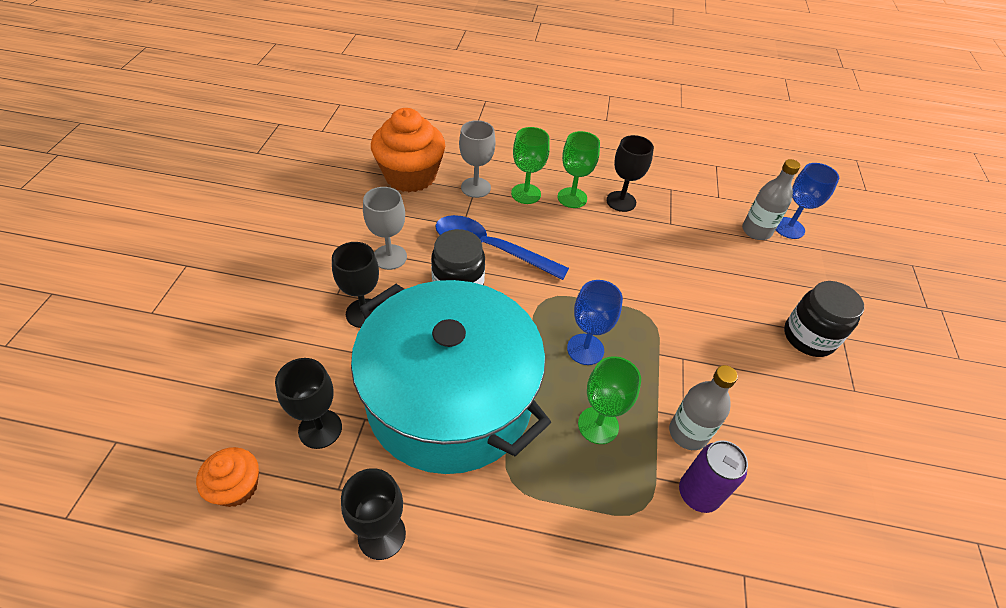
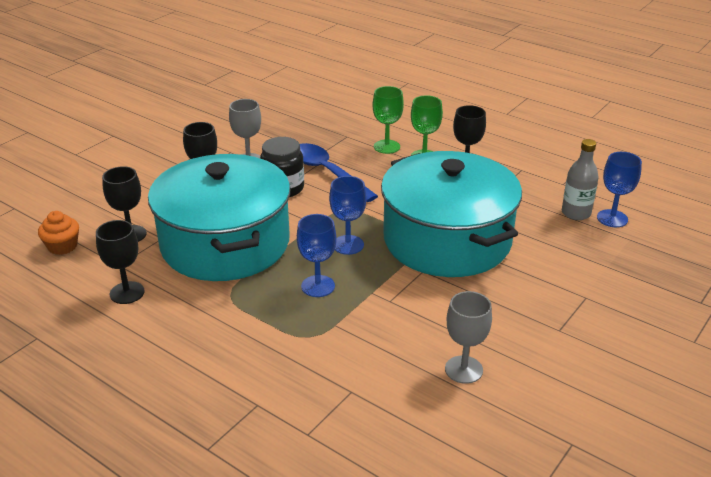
camera: 30 degrees right, 15 degrees down
orange cupcake [371,108,445,192] -> none
grey goblet [459,120,496,198] -> grey goblet moved to [445,291,492,384]
green goblet [578,356,641,444] -> blue goblet [297,214,337,297]
grey bottle [669,365,738,450] -> none
purple can [679,440,748,513] -> none
black jar [784,281,864,357] -> none
none -> turquoise pot [381,151,522,277]

